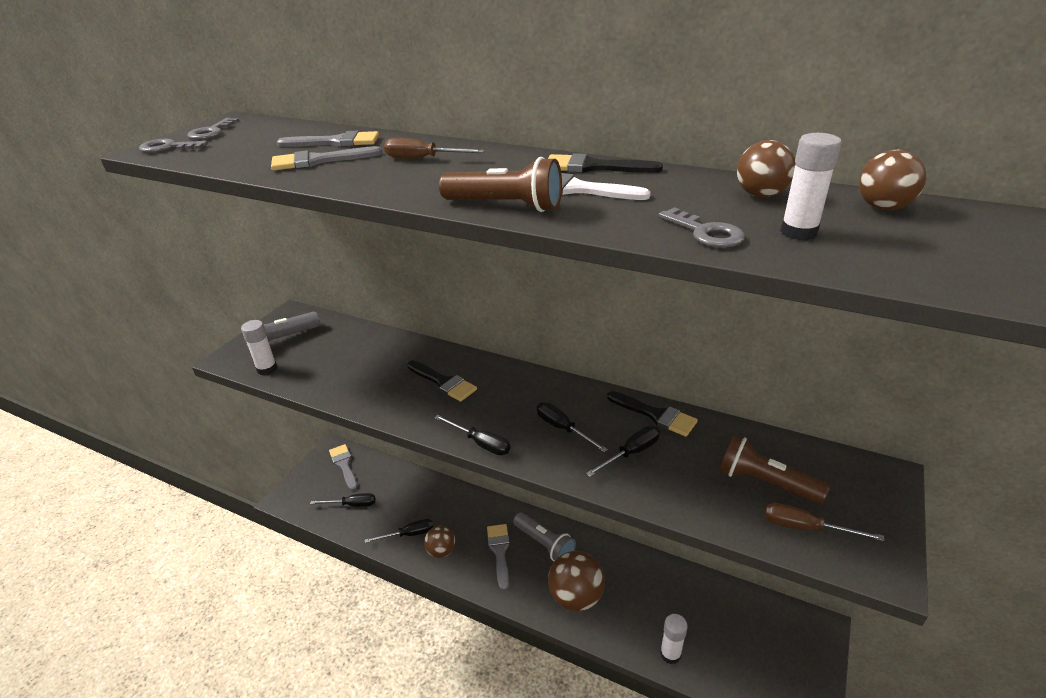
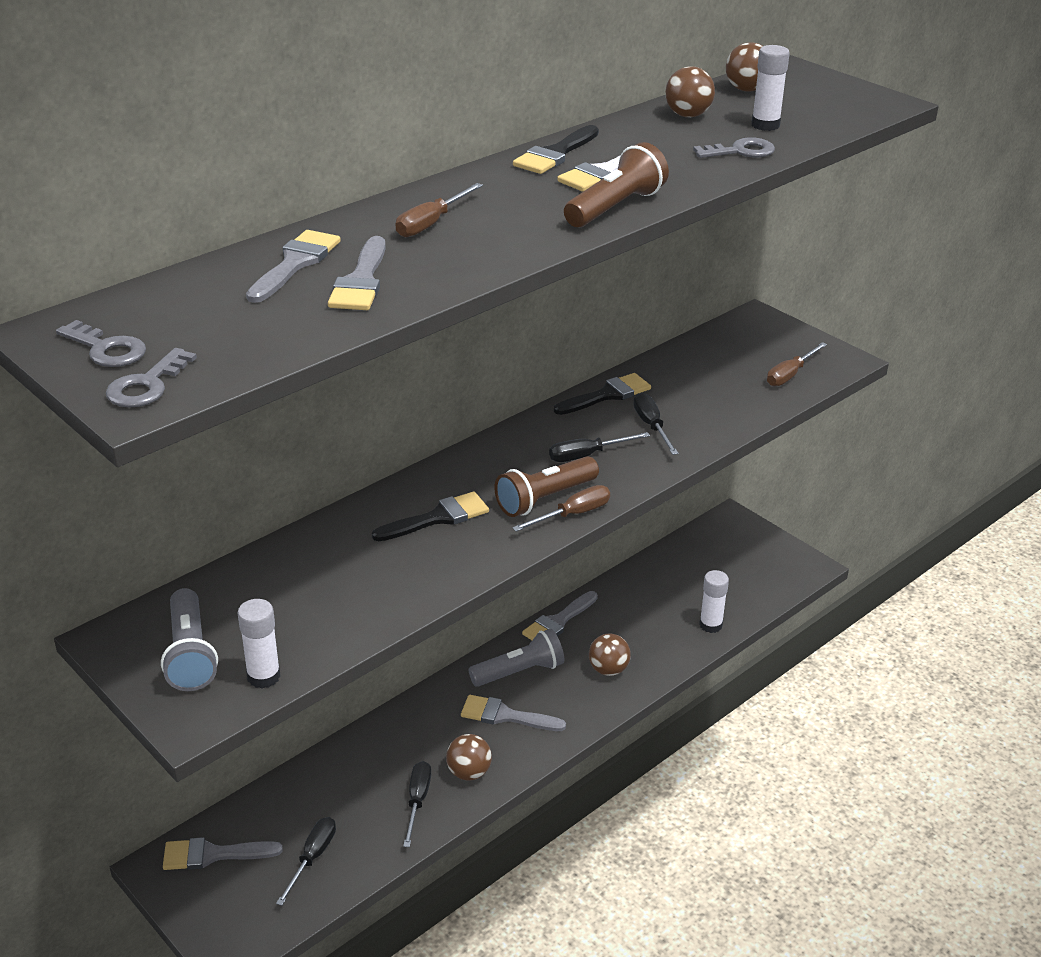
camera: 70 degrees left, 0 degrees up
black screwdriver [434,415,511,455] -> brown screwdriver [512,485,610,532]
brown ball [548,551,605,611] -> brown ball [589,633,631,676], size x0.60
brown flashlight [719,435,830,504] -> brown flashlight moved to [494,456,599,517]
none -> grey brush [522,591,598,640]

